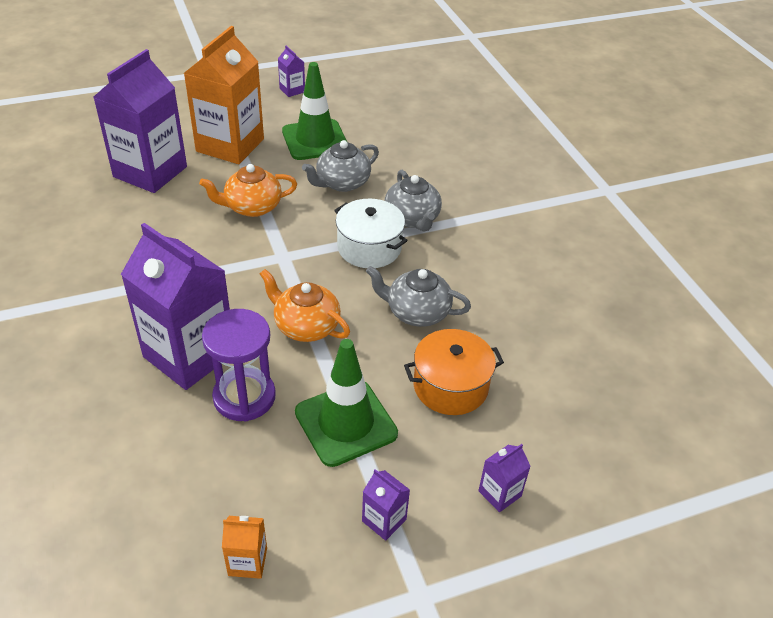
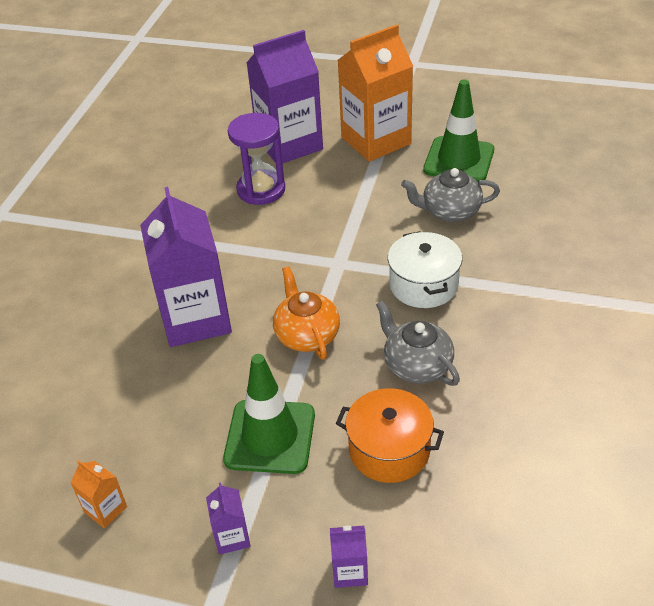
camera: 40 degrees right, 0 degrees up
orange teapot [199,164,297,217] -> none
purple hourglass [202,309,276,422] -> purple hourglass moved to [228,113,285,205]
purple carton [278,46,305,97] -> none
grey teapot [385,170,442,232] -> none

